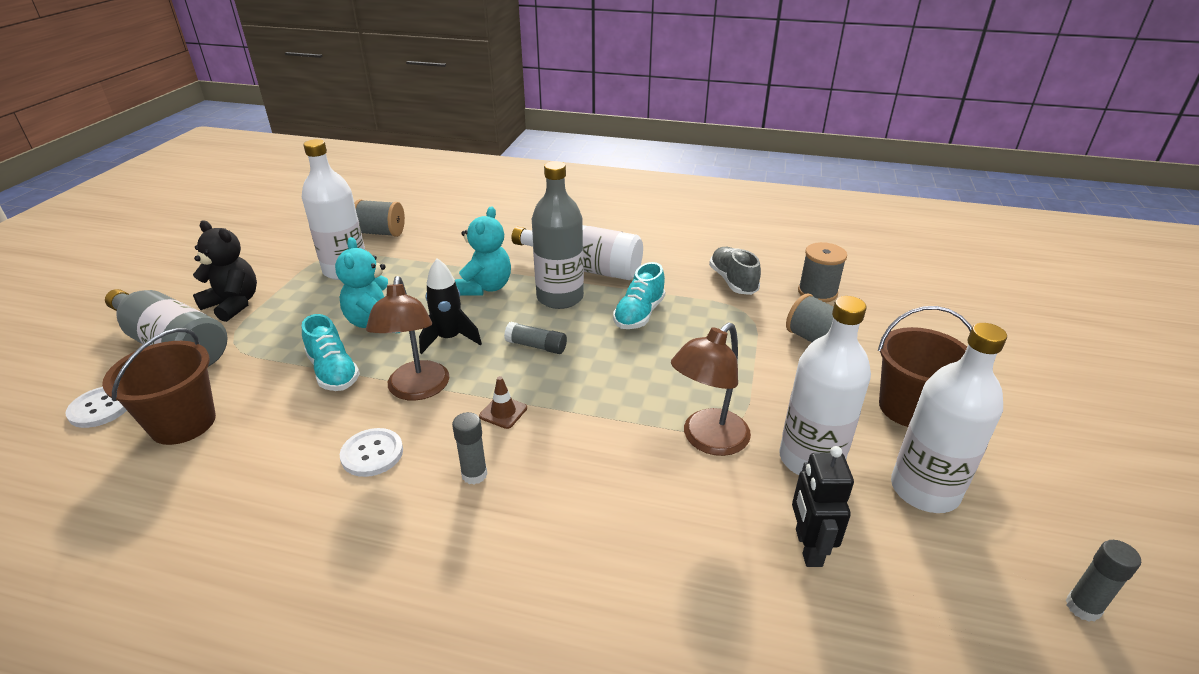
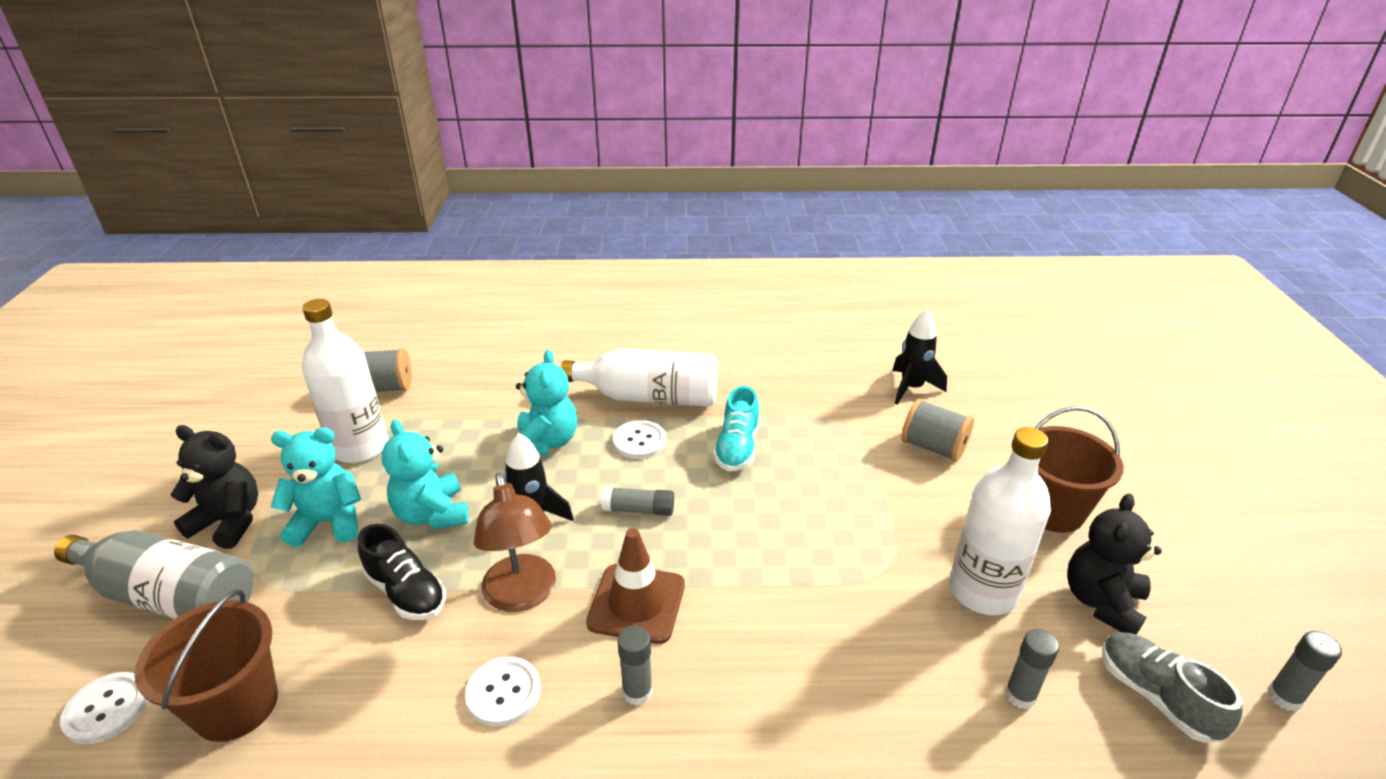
camera: 15 degrees left, 0 degrees up
turquoise shoe [302,314,360,391] -> black shoe [358,524,446,620]
brown traffic cone [479,376,527,429] -> brown traffic cone [586,528,685,644], size x1.92
grey bottle [532,161,584,309] -> white button [613,420,666,459]
brown lamp [671,322,751,456] -> none
grey shoe [709,247,761,295] -> grey shoe moved to [1102,632,1243,743]
black robot [792,446,854,567] -> grey glue stick [1005,629,1059,709]
grey spool [798,242,847,303] -> black rocket [892,309,947,405]
white bottle [891,323,1007,513] -> black teddy bear [1067,493,1162,635]
none -> turquoise teddy bear [271,427,361,547]

